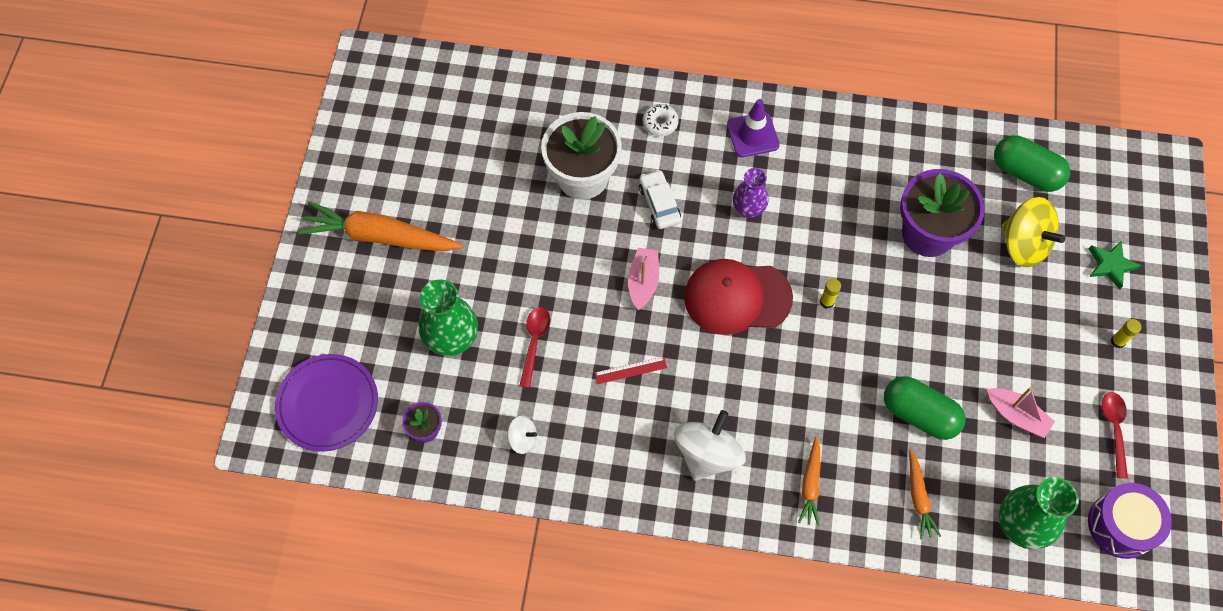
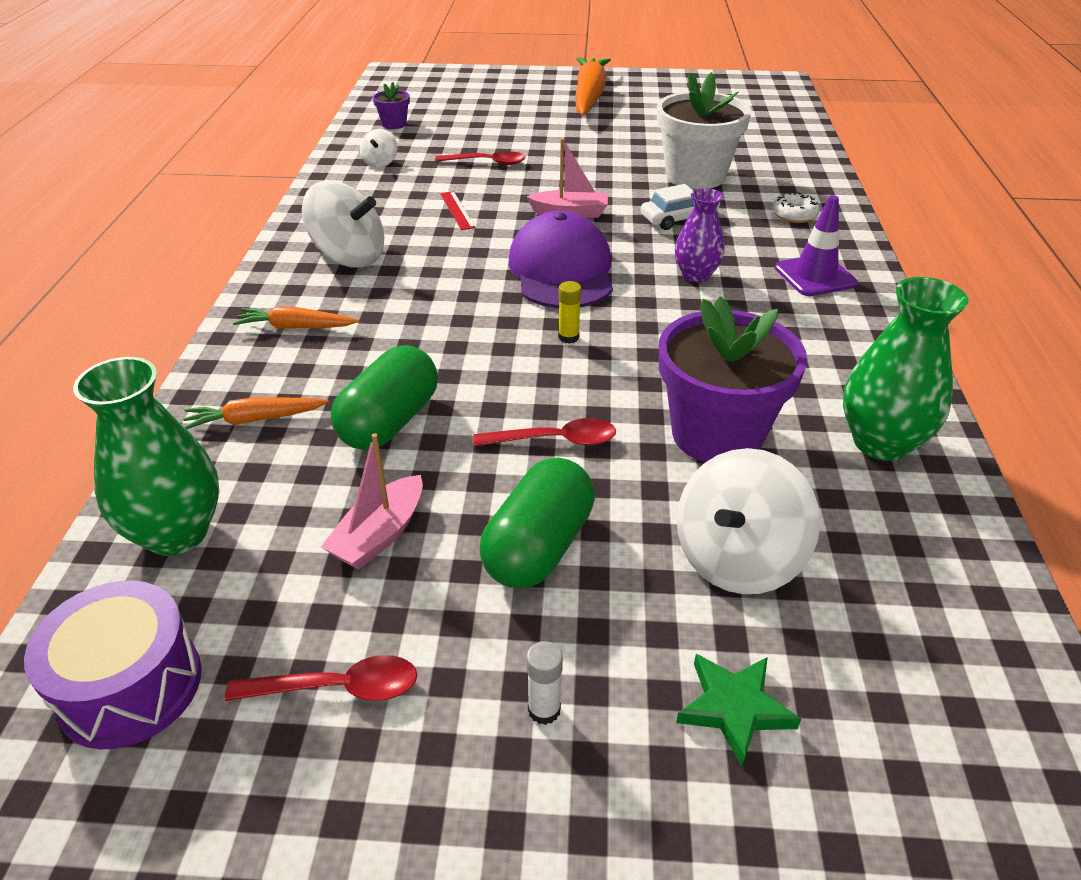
camera: 85 degrees right, 25 degrees down
purple plate [275,354,378,452] -> none
green vase [419,279,478,356] -> green vase moved to [843,277,969,461]
red cap [684,259,793,335] -> purple cap [508,211,613,308]
green capsule [994,135,1070,192] -> green capsule moved to [480,457,595,588]
yellow spinning top [1002,197,1066,267] -> white spinning top [677,448,820,594]
yellow glue stick [1111,319,1142,348] -> white glue stick [526,641,563,725]
none -> red spoon [473,418,616,446]

